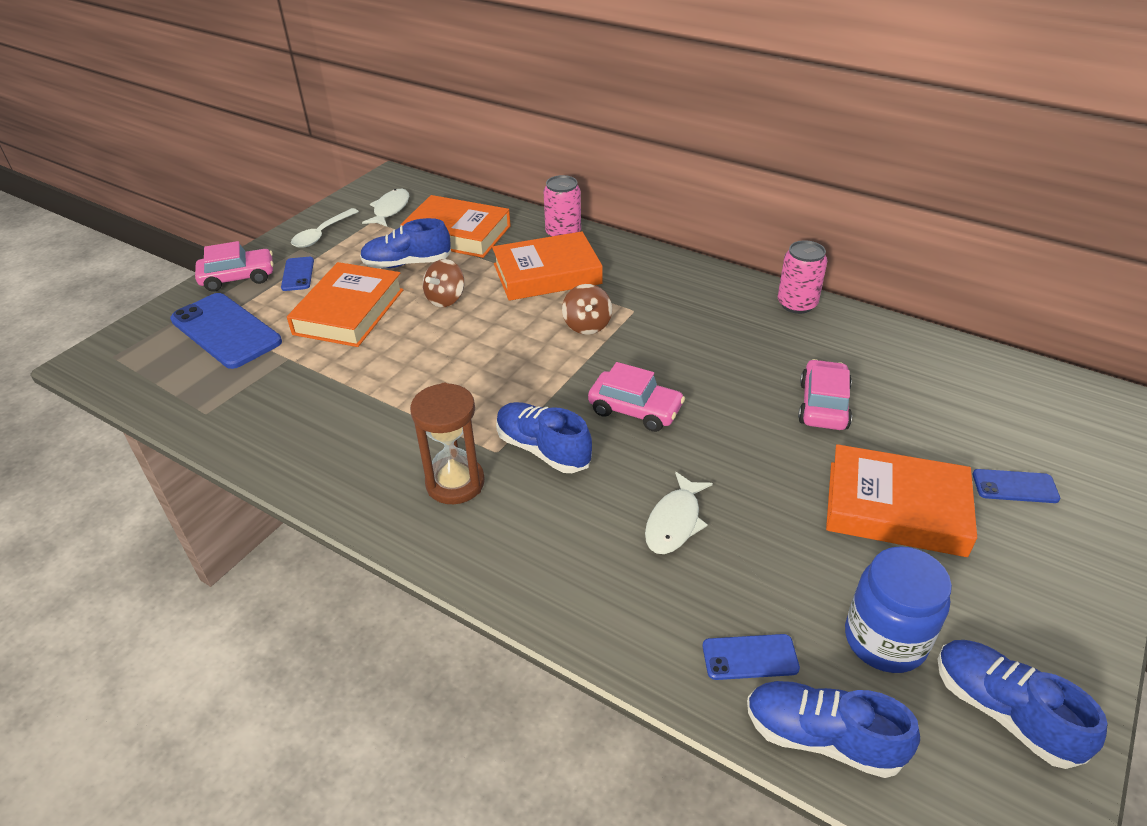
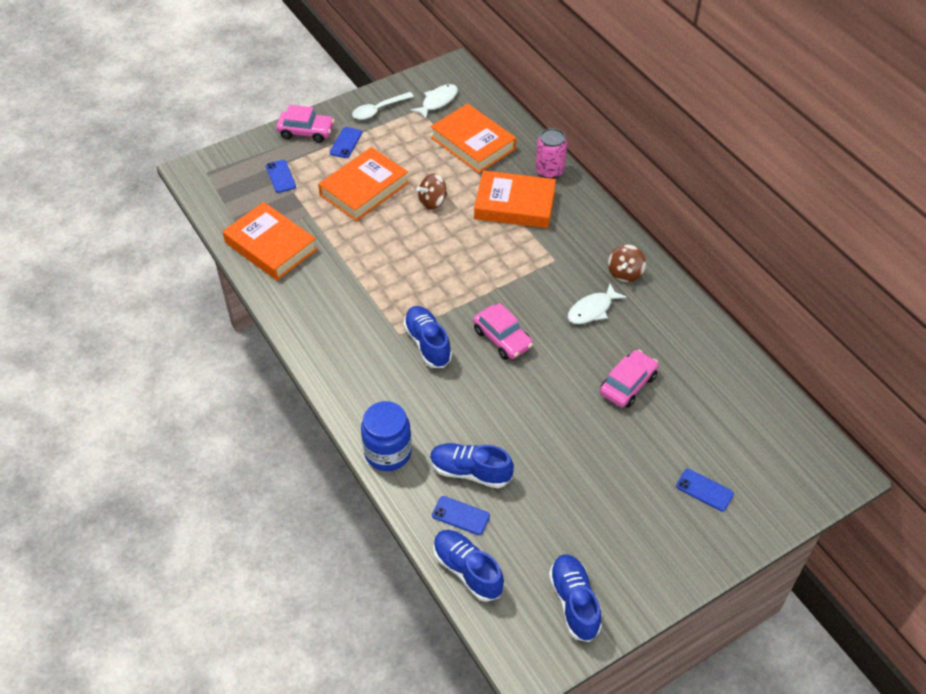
camera: 25 degrees right, 10 degrees up
blue phone [170,293,282,369] -> blue phone [266,160,296,193], size x0.50
blue shoe [360,218,451,268] -> blue shoe moved to [430,443,514,488]
brown hourglass [410,383,485,504] -> none
brown spinning top [562,284,612,335] -> brown spinning top moved to [608,244,646,282]
white fish [645,472,713,554] -> white fish moved to [568,284,627,324]
pink can [778,240,827,314] -> none
orange book [826,444,977,557] -> orange book moved to [223,202,318,280]
blue jar [845,546,952,673] -> blue jar moved to [361,401,412,471]

